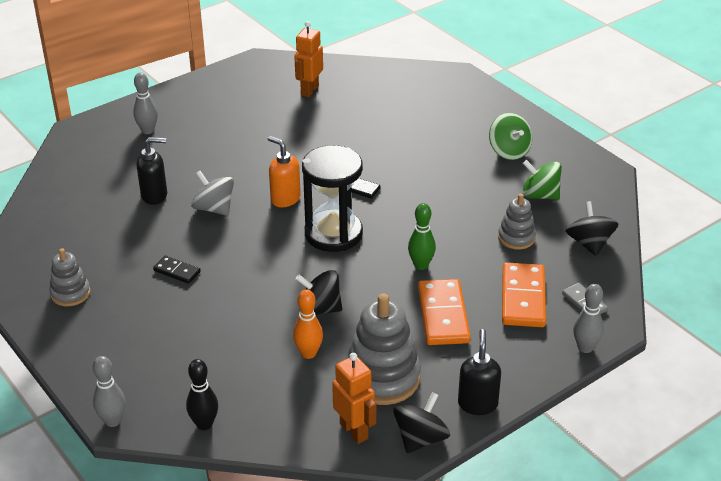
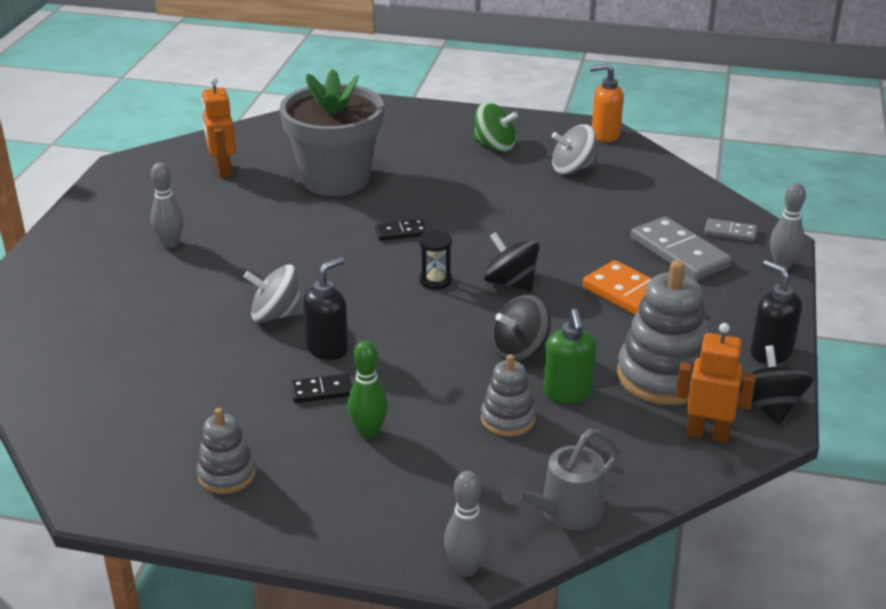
camera: 40 degrees left, 5 degrees down
grey bowling pin [133,72,158,134] -> grey bowling pin moved to [151,163,184,248]
black soap dispenser [136,137,167,205] -> black soap dispenser moved to [303,257,348,360]
black bowling pin [186,359,218,430] -> grey watering can [501,429,620,530]
orange soap dispenser [268,136,301,207] -> orange soap dispenser moved to [590,64,623,142]
orange bowling pin [293,289,323,359] -> green soap dispenser [544,309,596,403]
black hourglass [302,145,363,252] -> black hourglass [419,230,452,290], size x0.45
green bowling pin [408,203,436,270] -> green bowling pin moved to [348,341,388,439]
grey stacking toy [498,194,536,249] -> grey stacking toy moved to [481,354,536,437]
orange domino [502,262,546,327] -> grey domino [631,216,732,280]
green spinning top [522,160,562,200] -> grey spinning top [552,124,596,175]
black spinning top [566,201,618,256] -> black spinning top moved to [484,232,539,291]
none -> grey flower pot [280,69,384,196]

